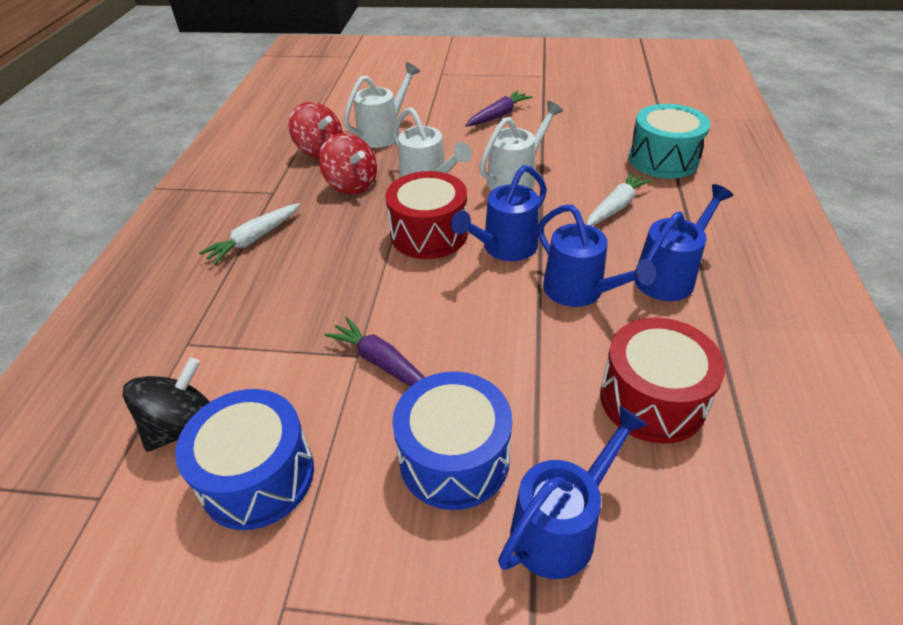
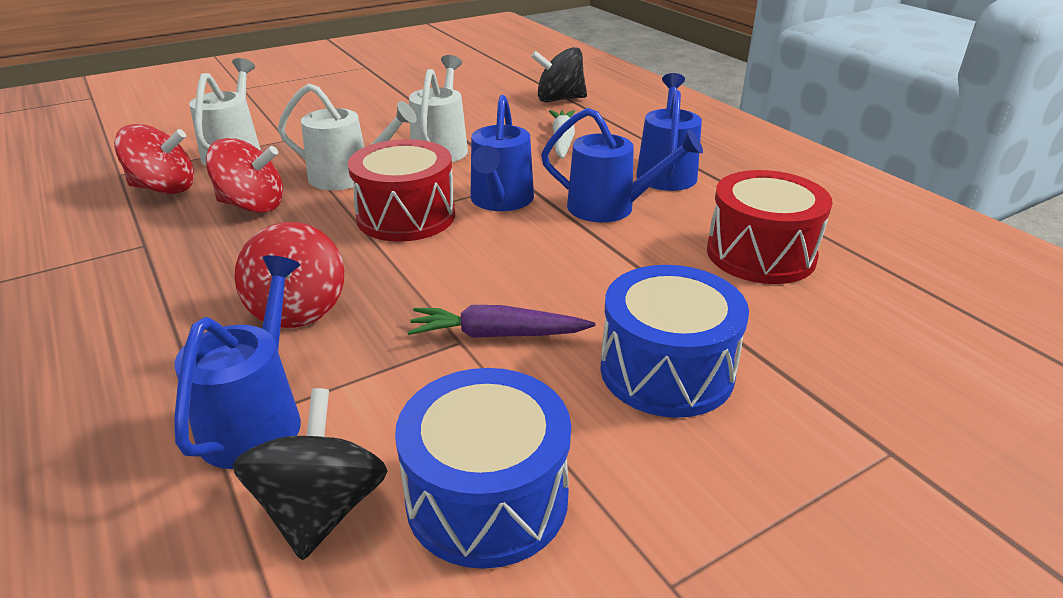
camera: 40 degrees left, 10 degrees down
white carrot [199,203,300,265] -> none
purple carrot [465,91,533,127] -> none
blue watering can [498,406,648,579] -> blue watering can moved to [174,255,301,469]
turquoise drum [629,104,710,179] -> black spinning top [531,47,587,102]
none -> red spinning top [235,222,344,328]

